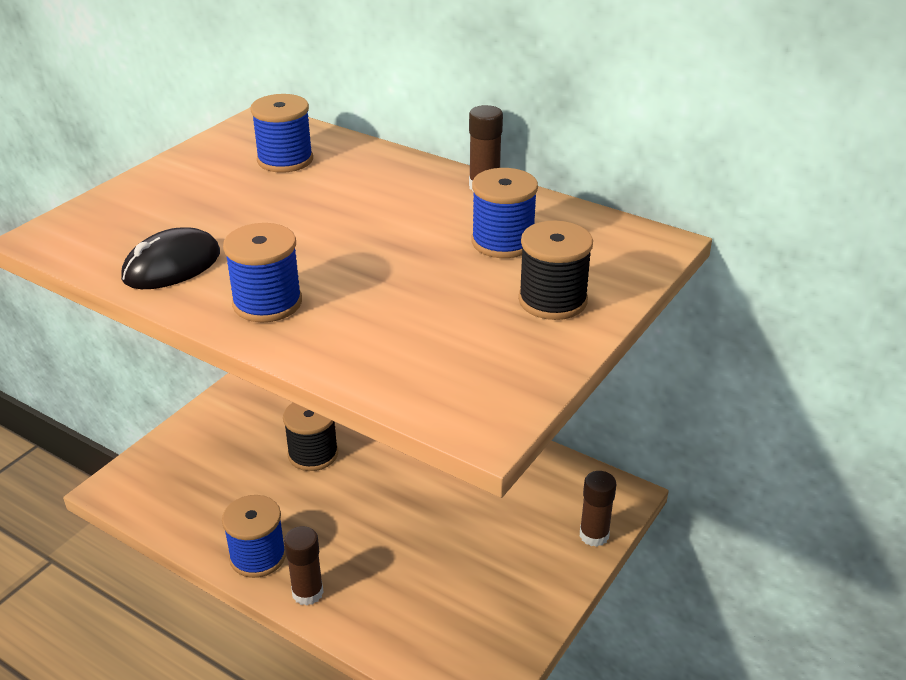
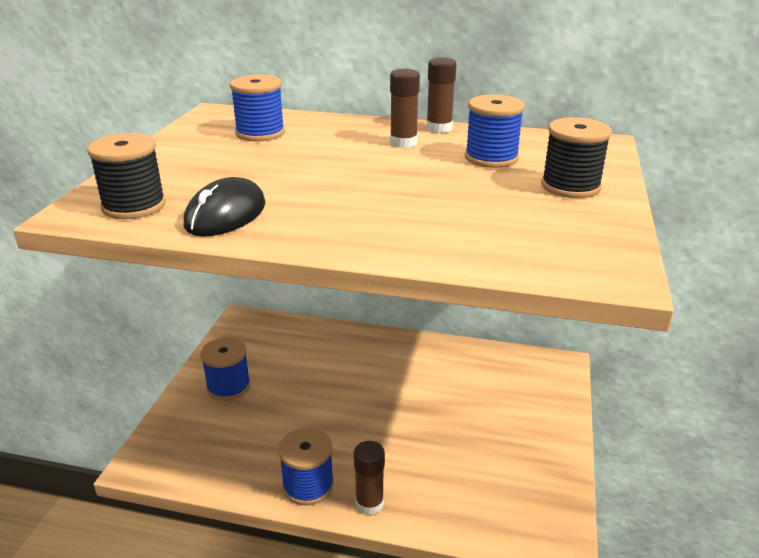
camera: 20 degrees left, 5 degrees down
blue spool [223,223,302,322] -> blue spool moved to [201,337,251,401]
black spool [283,403,338,471] -> black spool moved to [87,133,166,219]
brown glue stick [580,471,616,547] -> brown glue stick moved to [390,69,420,148]

